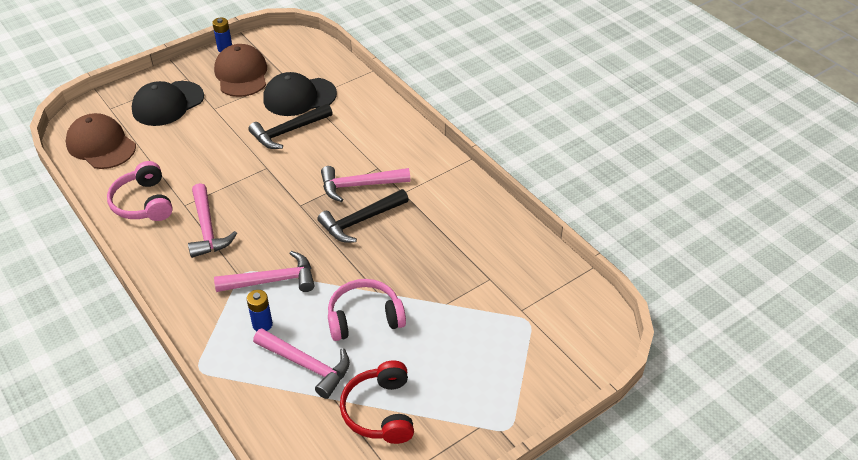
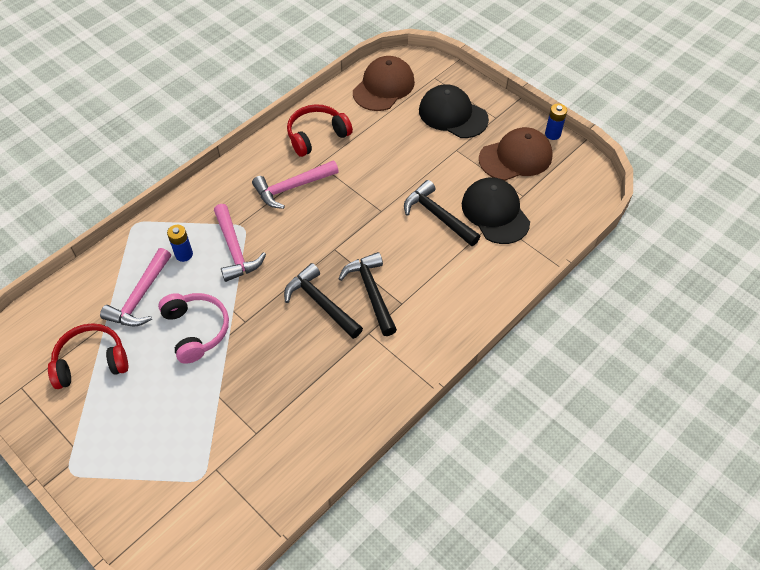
camera: 80 degrees right, 10 degrees up
pink headphones [107,161,173,221] -> red headphones [287,104,353,157]
pink hammer [321,166,410,202] -> black hammer [339,252,397,336]

